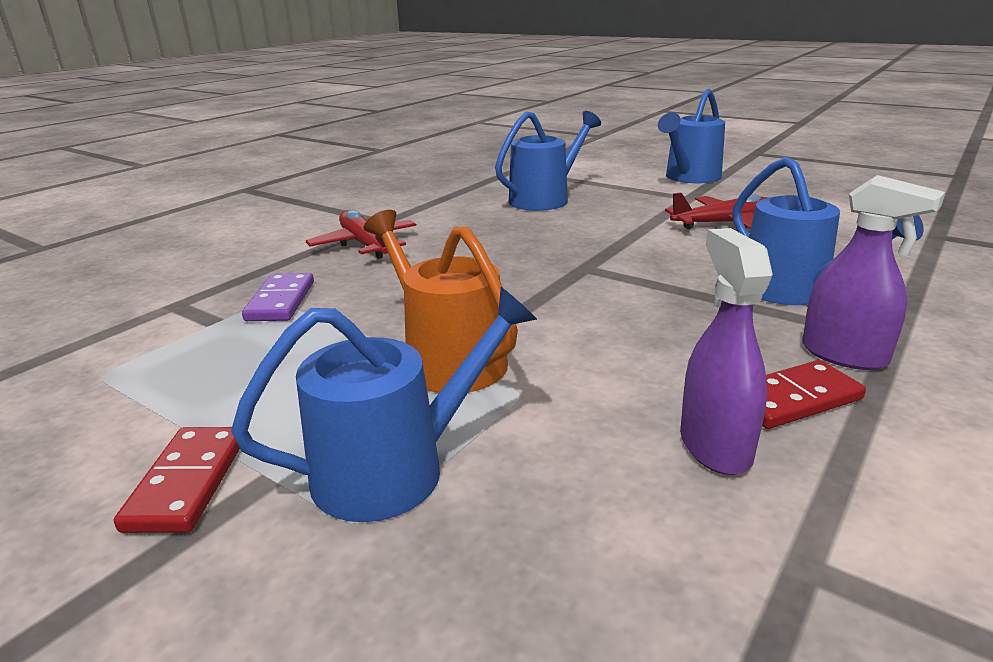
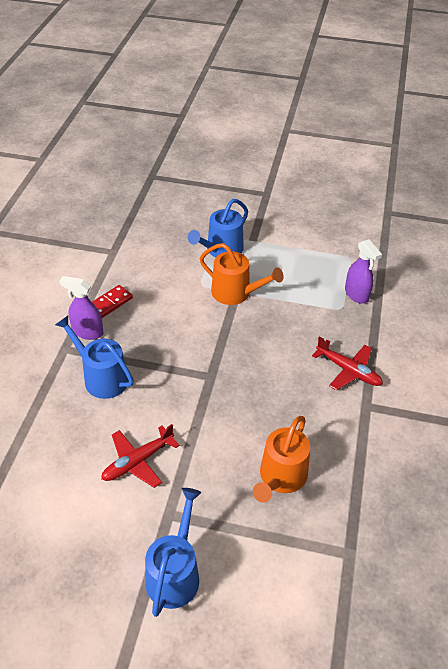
camera: 155 degrees right, 20 degrees up
red domino [114,427,240,533] -> none
purple domino [242,273,314,321] -> none
blue watering can [495,111,601,211] -> orange watering can [253,416,310,502]
purple spray bottle [680,228,773,475] -> purple spray bottle moved to [345,239,382,304]

